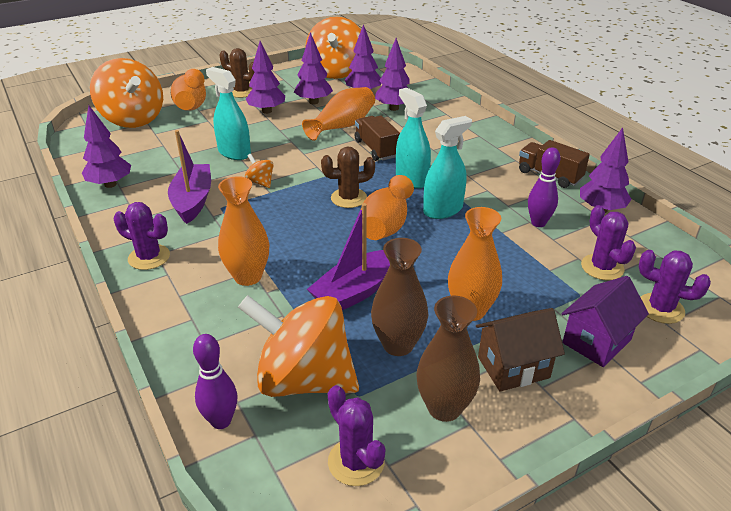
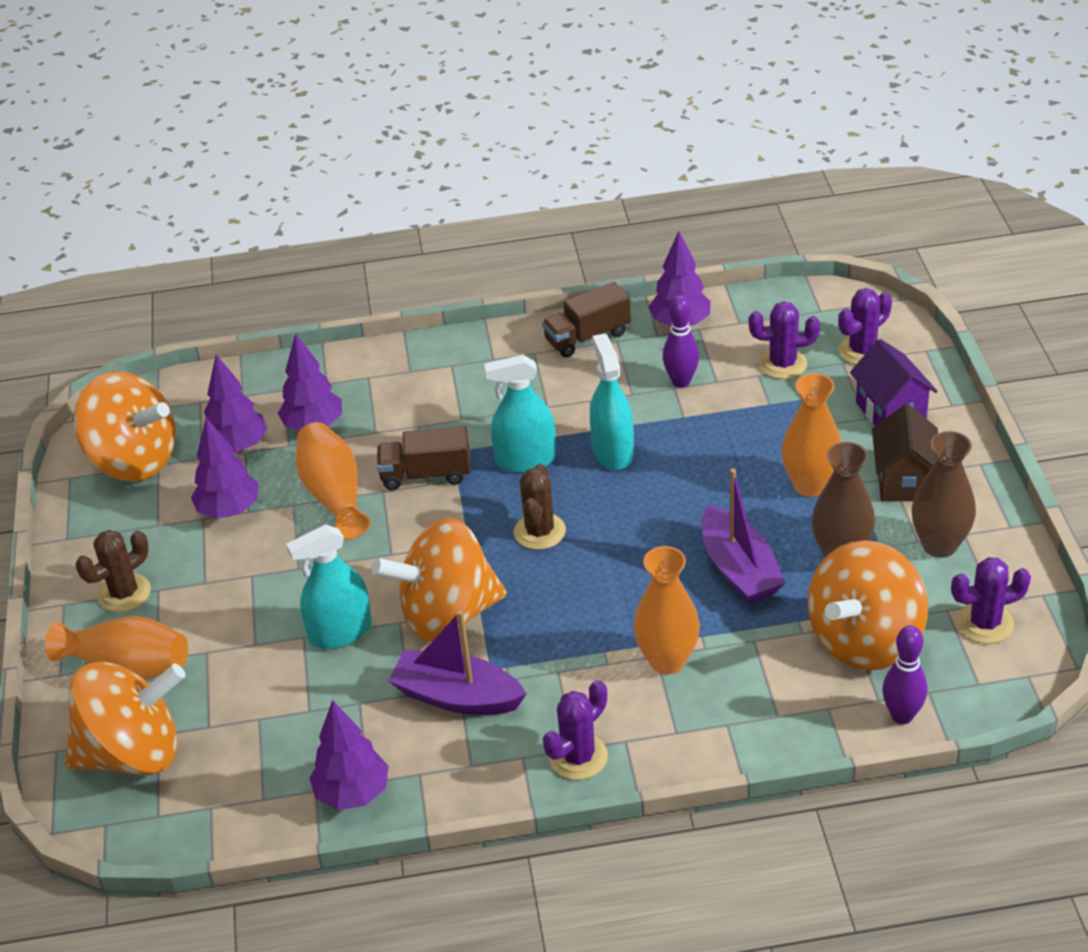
camera: 65 degrees left, 5 degrees up
purple tree [245,41,285,114] -> none
orange spinning top [245,154,274,188] -> orange spinning top [372,518,507,642], size x2.49
orange vase [361,175,414,240] -> none

